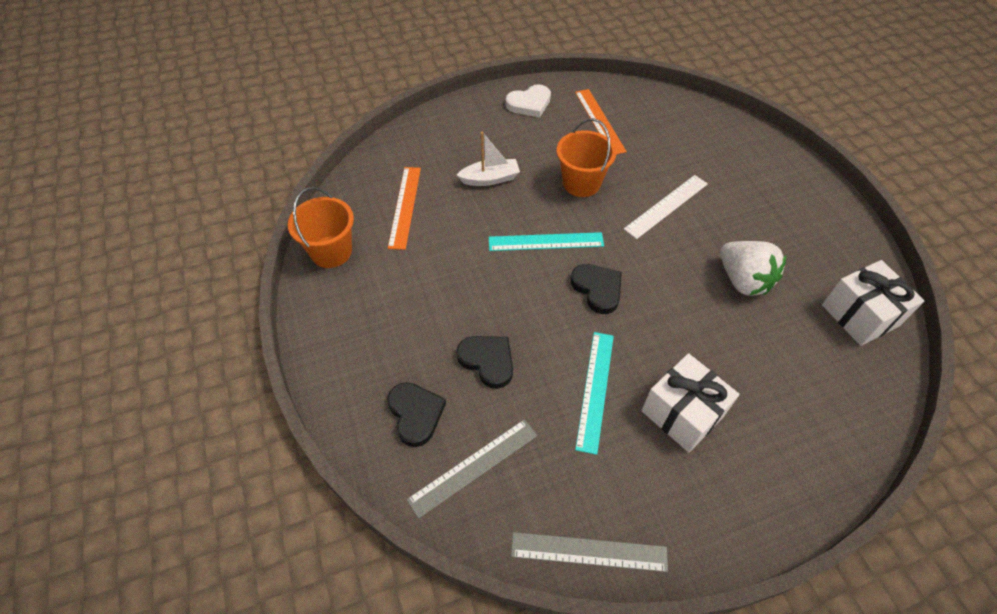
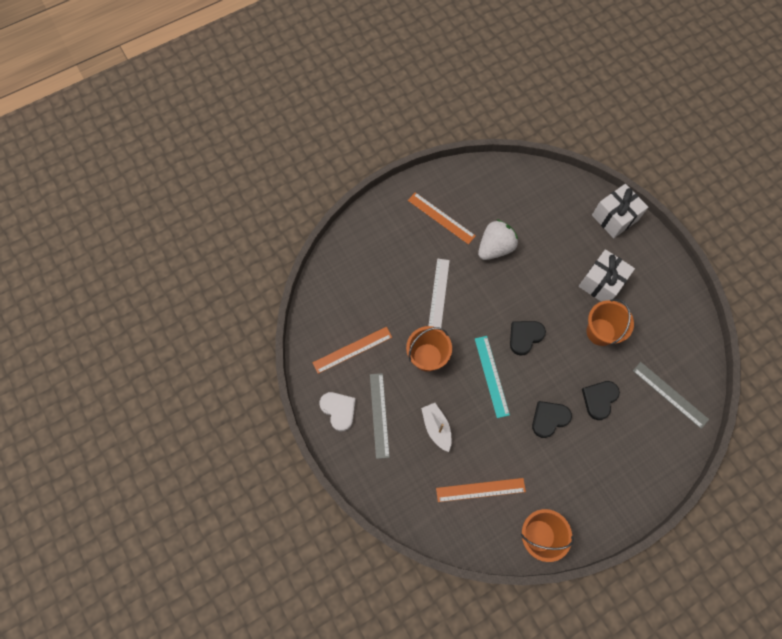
camera: 100 degrees left, 15 degrees up
black heart [387,382,446,447] -> black heart moved to [532,401,572,438]
grey ruler [511,532,668,572] -> grey ruler moved to [370,373,390,459]
turquoise ruler [575,332,614,455] -> orange bucket [586,299,634,346]
white ruler [624,175,708,239] -> white ruler turned 60 degrees clockwise [429,259,450,328]
white gift [822,260,925,346] -> white gift moved to [592,184,648,238]
none -> orange ruler [408,192,476,244]

